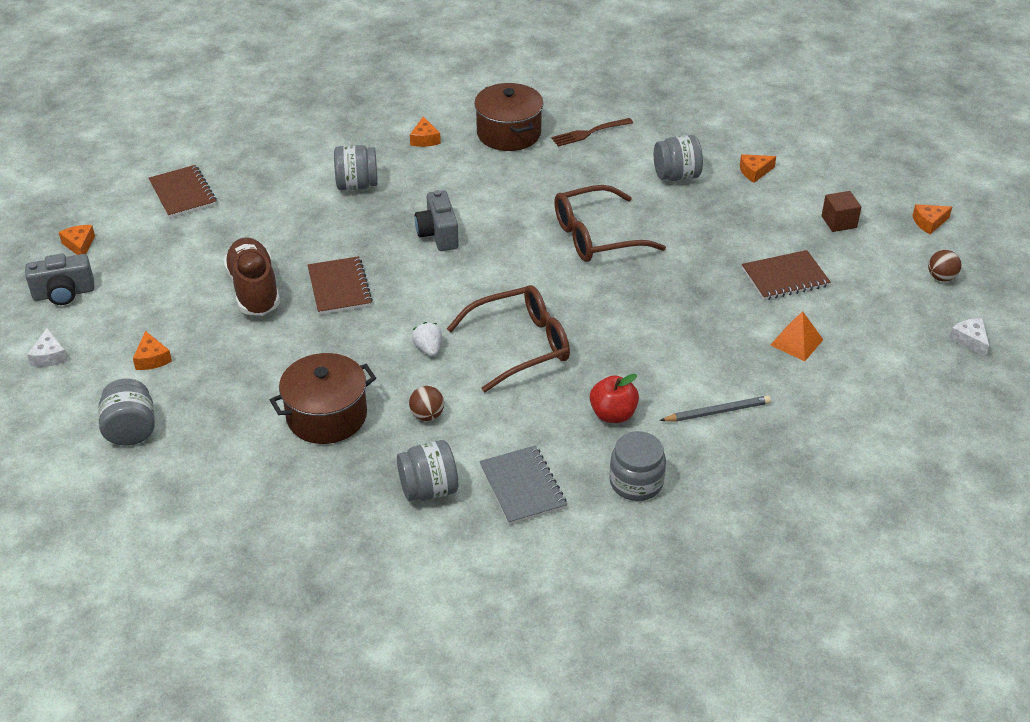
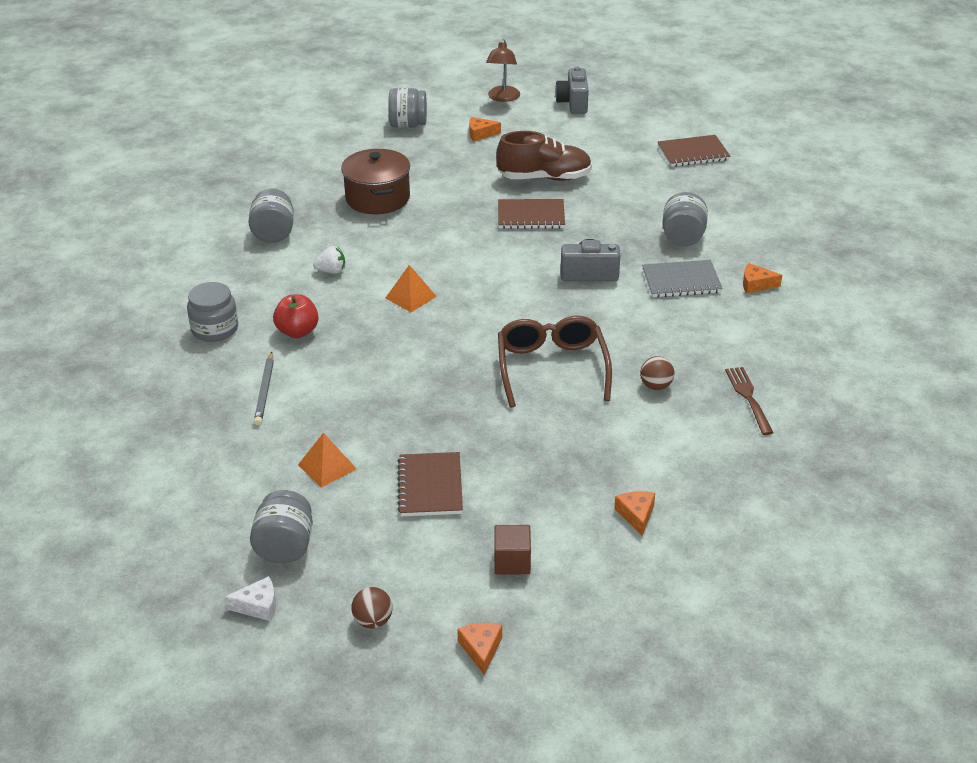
camera: 105 degrees right, 5 degrees down
white cheese [27,328,68,367] -> brown lamp [486,39,520,102]
orange cheese [59,225,95,255] -> none
brown ball [409,386,444,421] -> brown ball moved to [640,356,675,390]
white strawberry [412,322,442,357] -> white strawberry moved to [313,246,345,273]
brown glasses [447,285,570,392] -> orange pyramid [386,265,437,312]
brown pot [474,83,543,151] -> none
grey notebook [479,445,567,525] -> grey notebook moved to [642,260,723,297]
grey jar [654,135,703,181] -> grey jar moved to [250,490,313,563]

